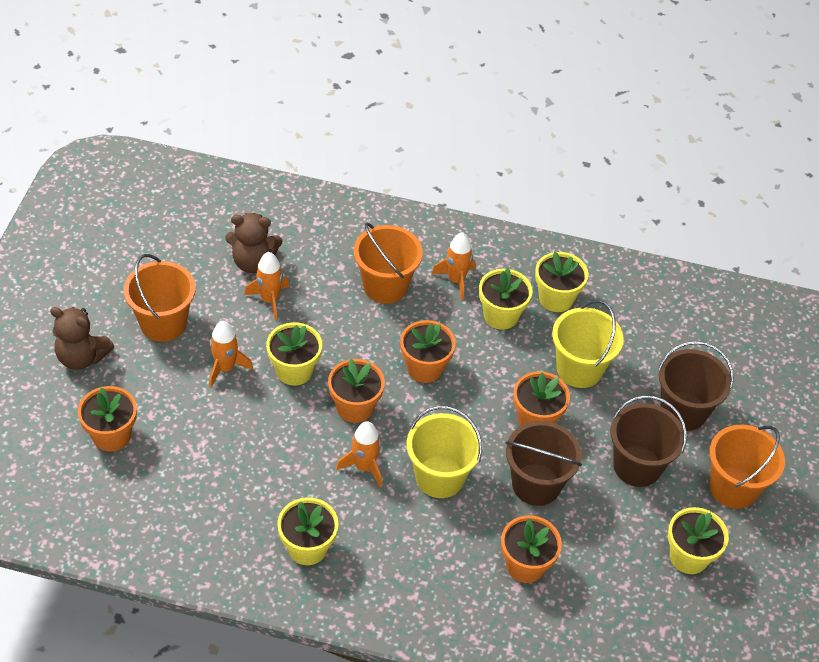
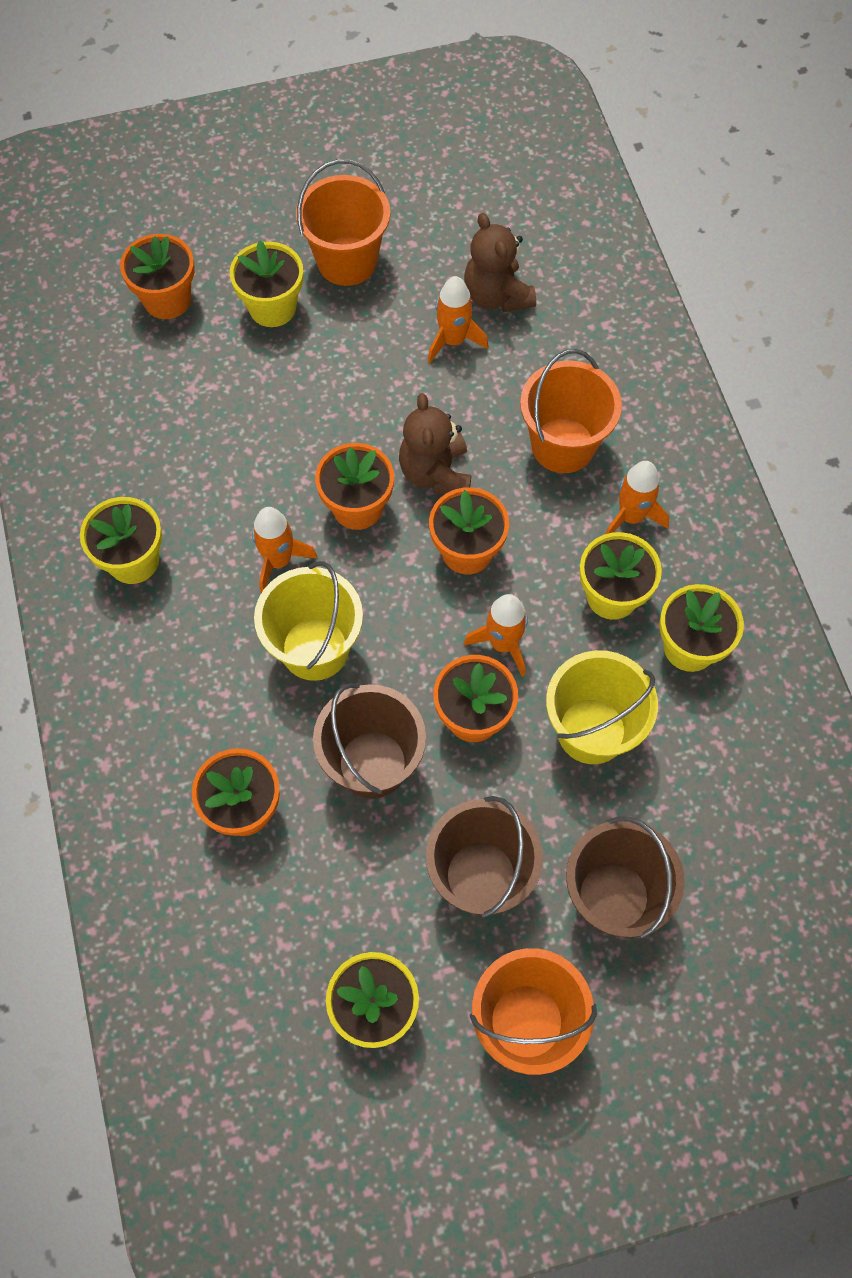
camera: 65 degrees right, 15 degrees up
brown teddy bear [50,307,114,370] -> brown teddy bear moved to [399,393,471,494]
orange rocket [209,321,253,387] -> orange rocket moved to [464,594,528,677]
yellow flower pot [266,322,322,386] -> yellow flower pot moved to [230,240,303,327]

